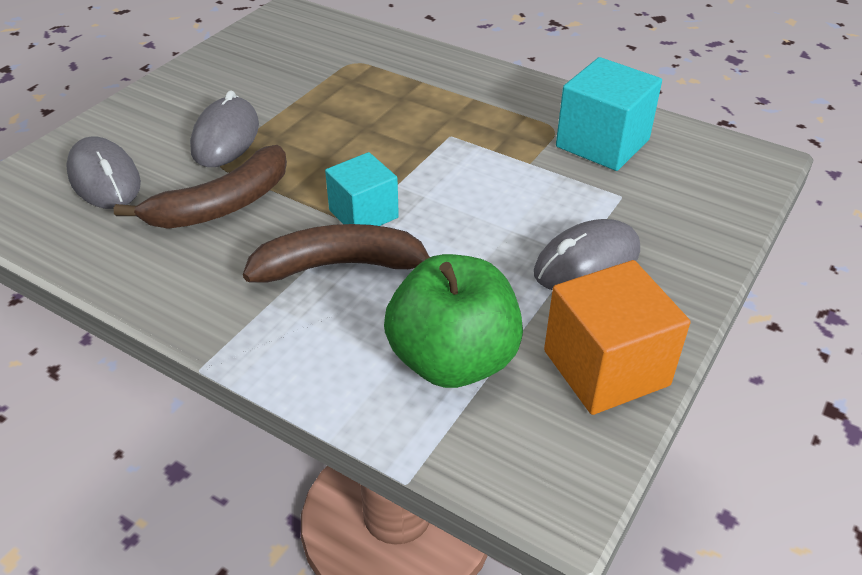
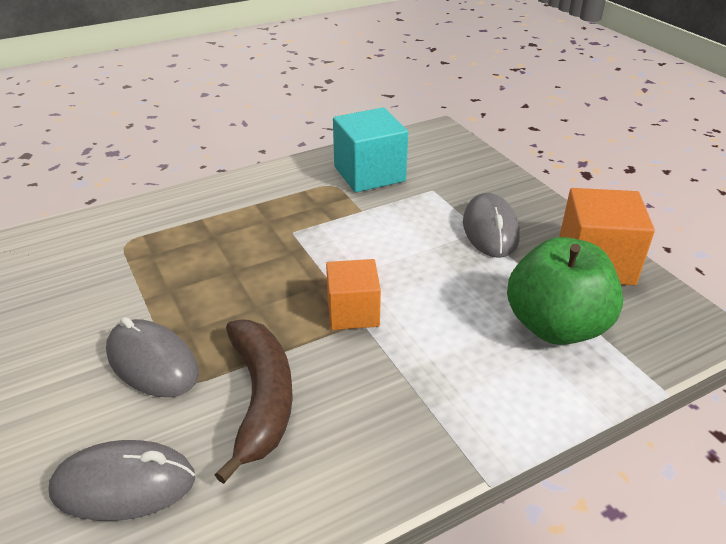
camera: 60 degrees left, 5 degrees down
brown banana [243,224,430,283] -> none
turquoise cube [325,152,399,226] -> orange cube [326,259,381,330]

